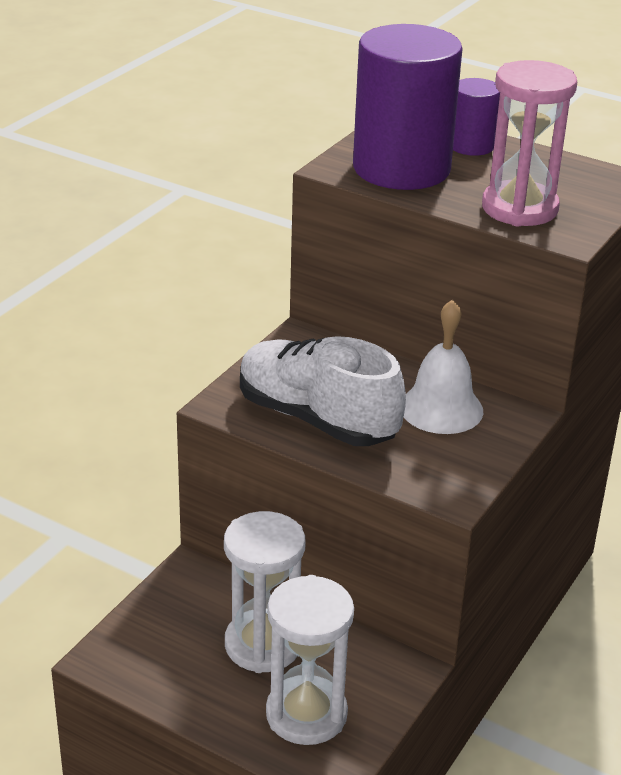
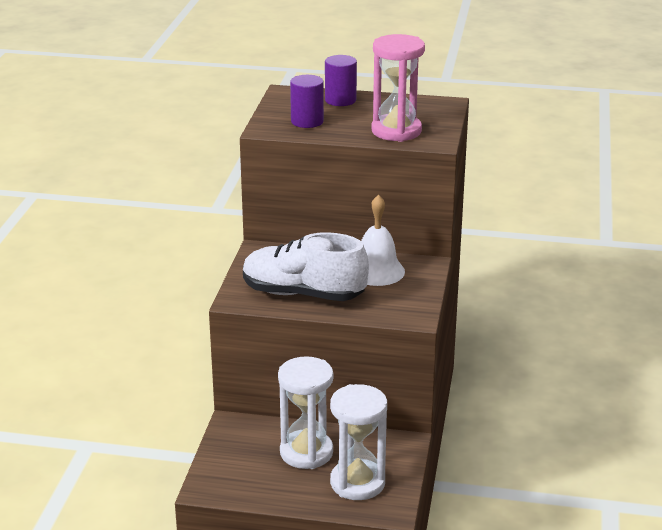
camera: 20 degrees left, 5 degrees down
purple cylinder [353,24,462,190] -> purple cylinder [290,75,324,128], size x0.49

